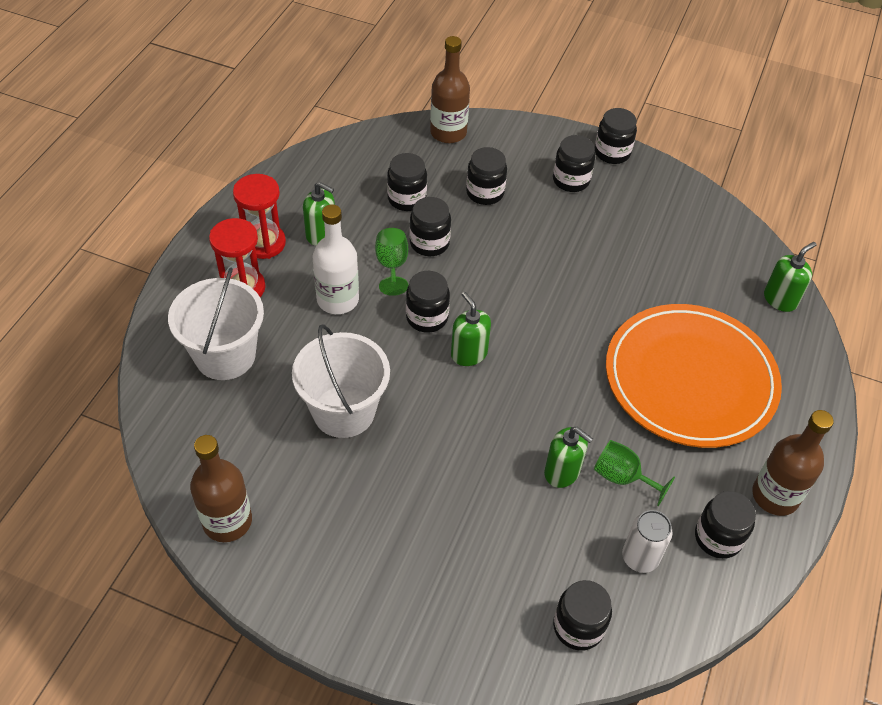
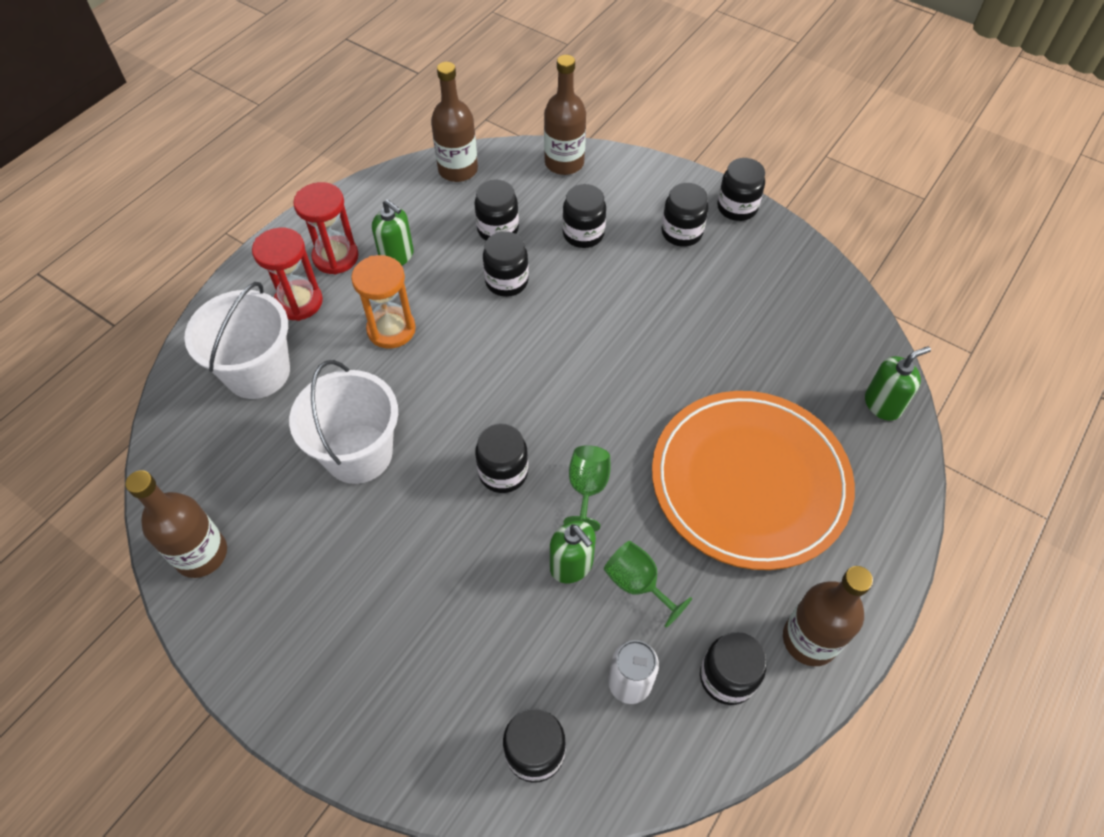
camera: 15 degrees right, 5 degrees up
white bottle [313,204,359,314] -> orange hourglass [351,255,416,349]
green goblet [375,228,408,296] -> green goblet moved to [564,445,610,532]
black jar [406,271,450,333] -> black jar moved to [475,423,528,493]
green soap dispenser [451,292,491,366] -> none
none -> brown bottle [431,62,478,182]

